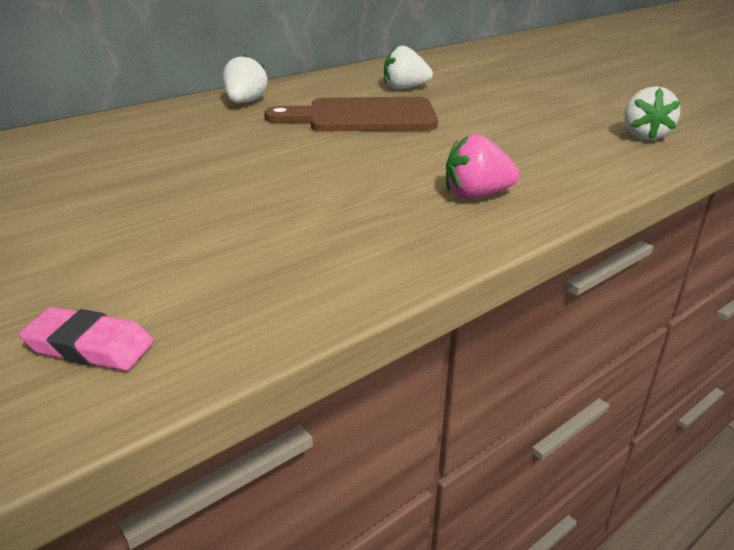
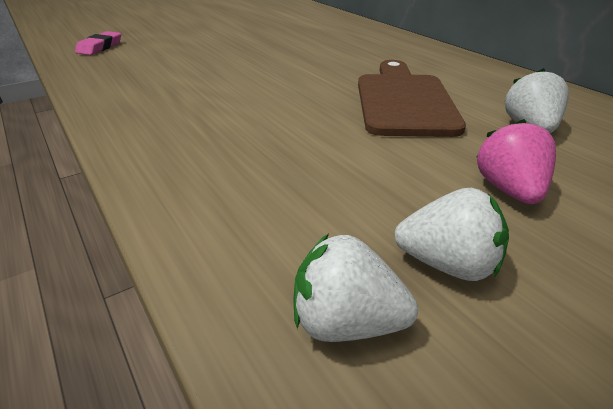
camera: 95 degrees right, 5 degrees up
white strawberry [223,54,268,103] -> white strawberry moved to [394,188,509,281]
pink strawberry [446,134,519,199] -> pink strawberry moved to [477,119,556,204]

